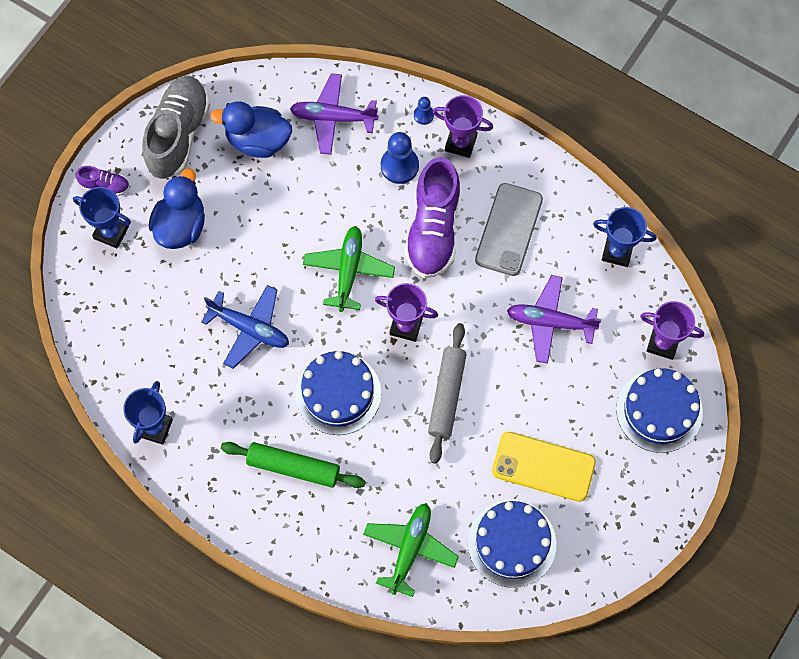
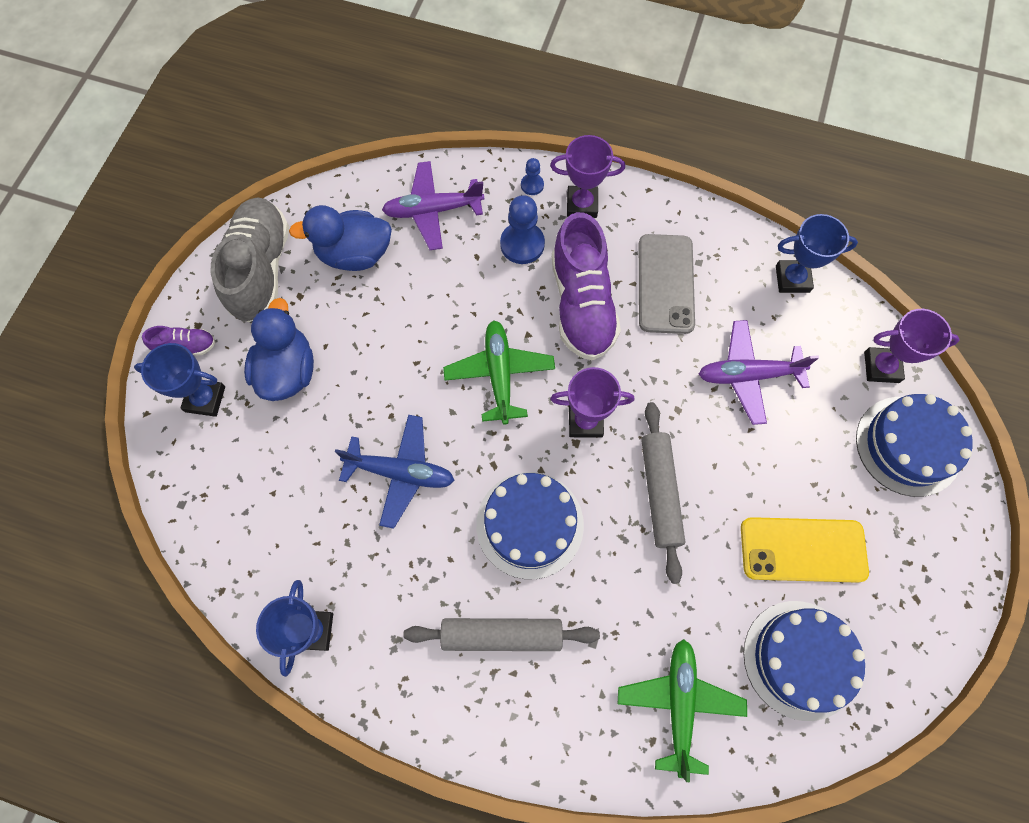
camera: 15 degrees left, 0 degrees up
green rolling pin [221,442,366,488] -> grey rolling pin [403,618,600,651]

